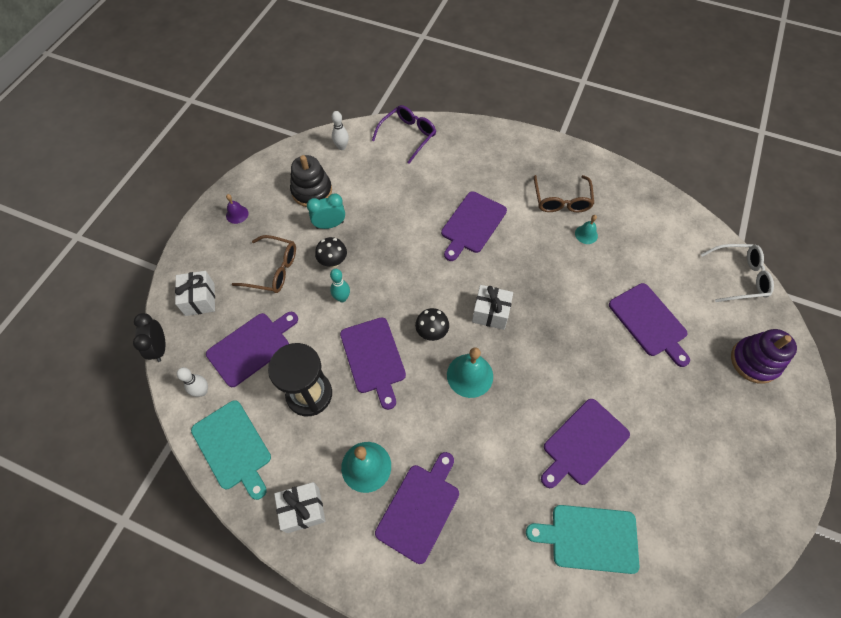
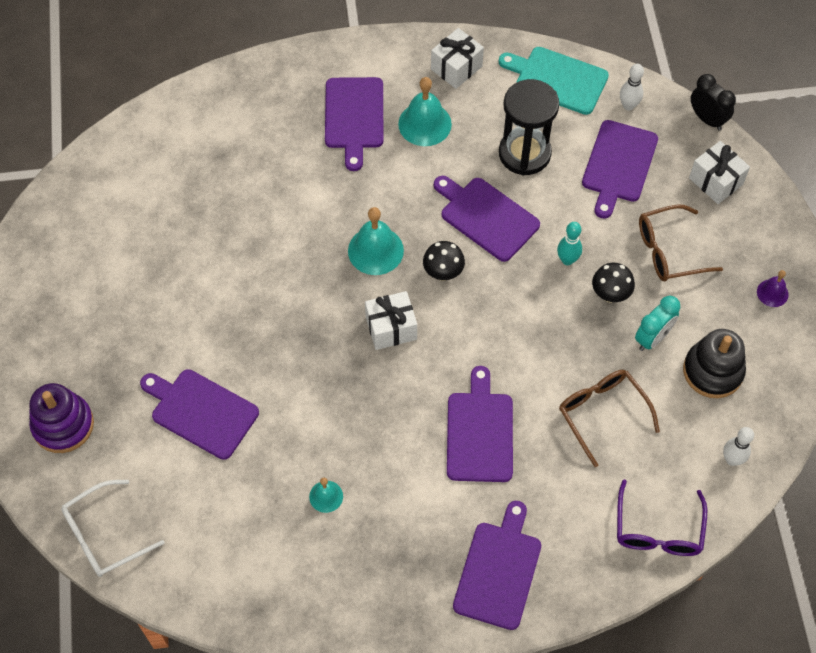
camera: 150 degrees right, 0 degrees up
turquoise cutting board [526,505,639,574] -> none
brown glasses [534,175,594,212] -> brown glasses moved to [559,370,660,467]
purple cutting board [541,399,630,488] -> purple cutting board moved to [453,501,541,630]

